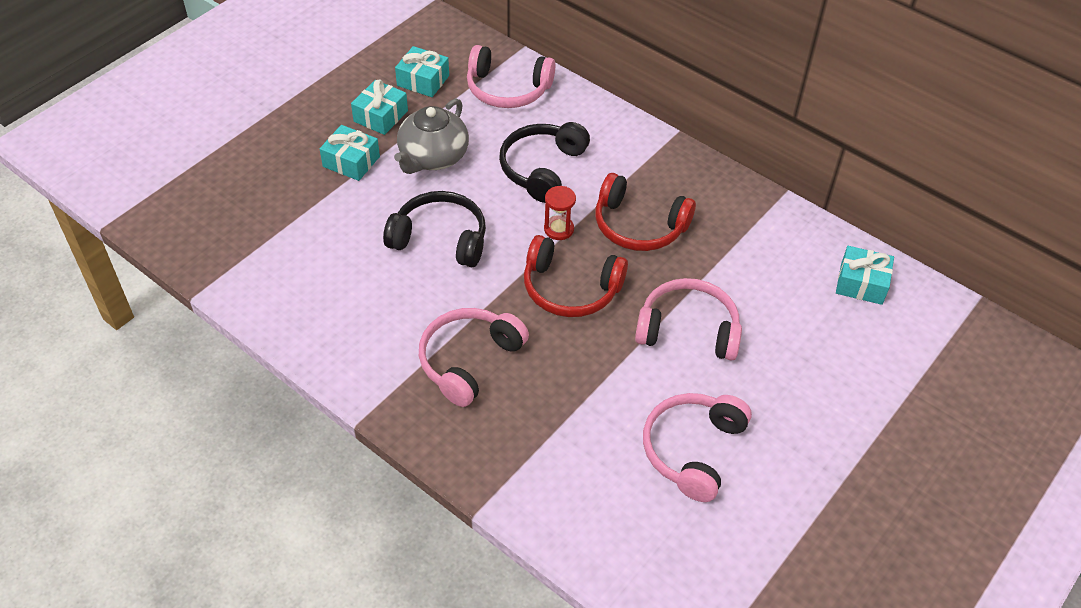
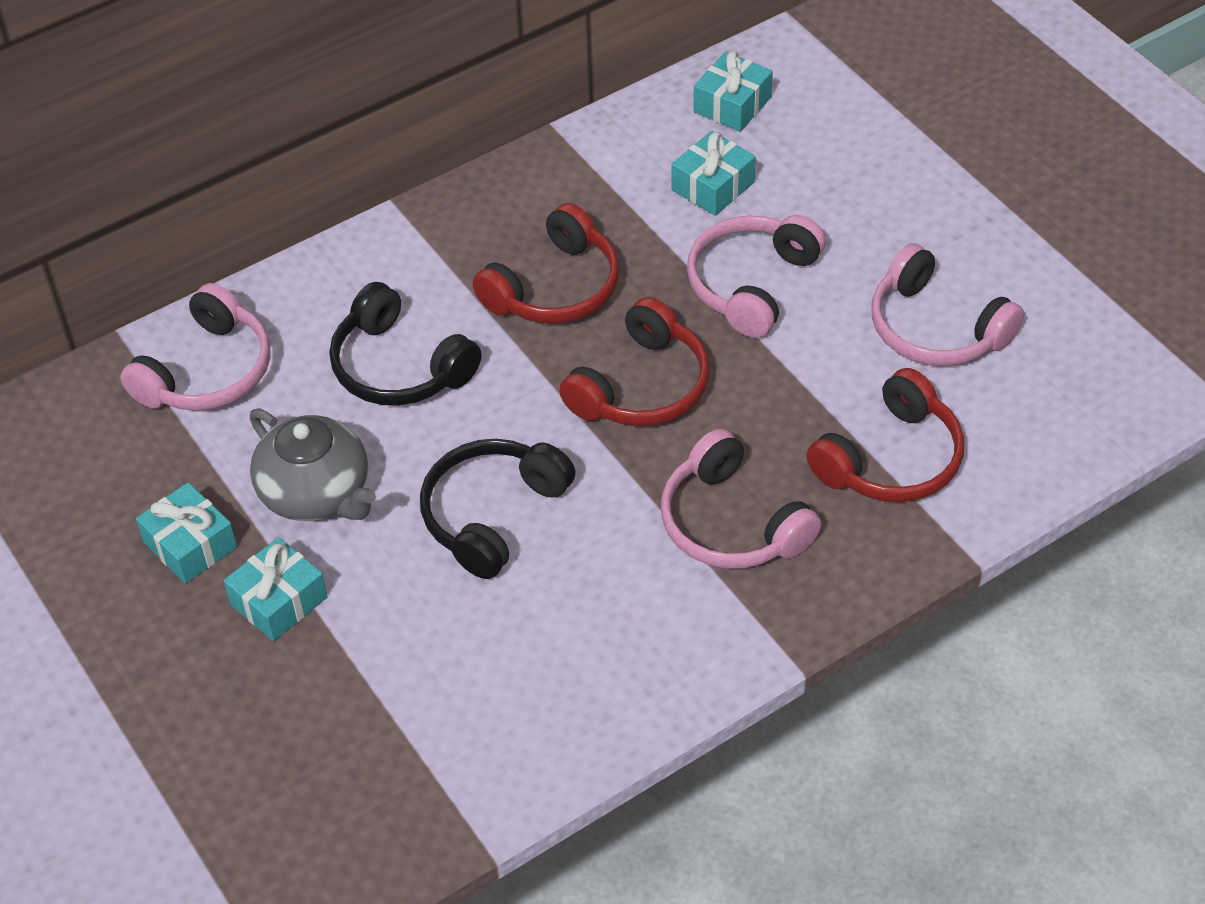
camera: 70 degrees left, 0 degrees up
turquoise gift [395,46,449,97] -> turquoise gift moved to [671,131,756,216]
red hourglass [544,186,576,240] -> none
none -> red headphones [807,368,964,502]

